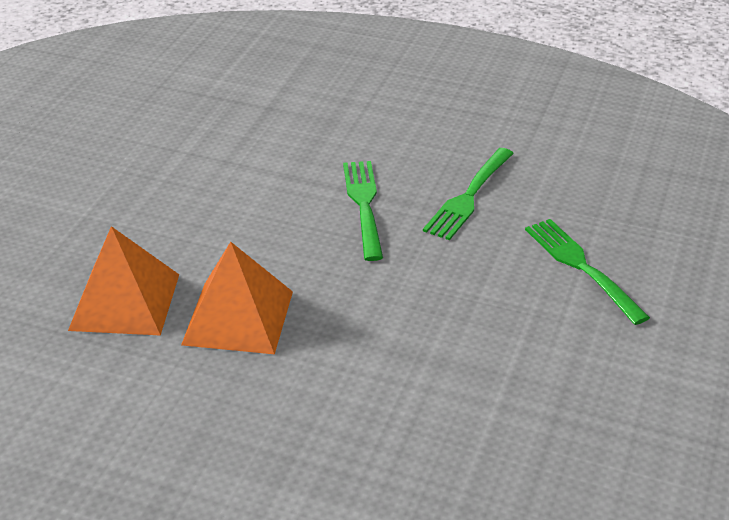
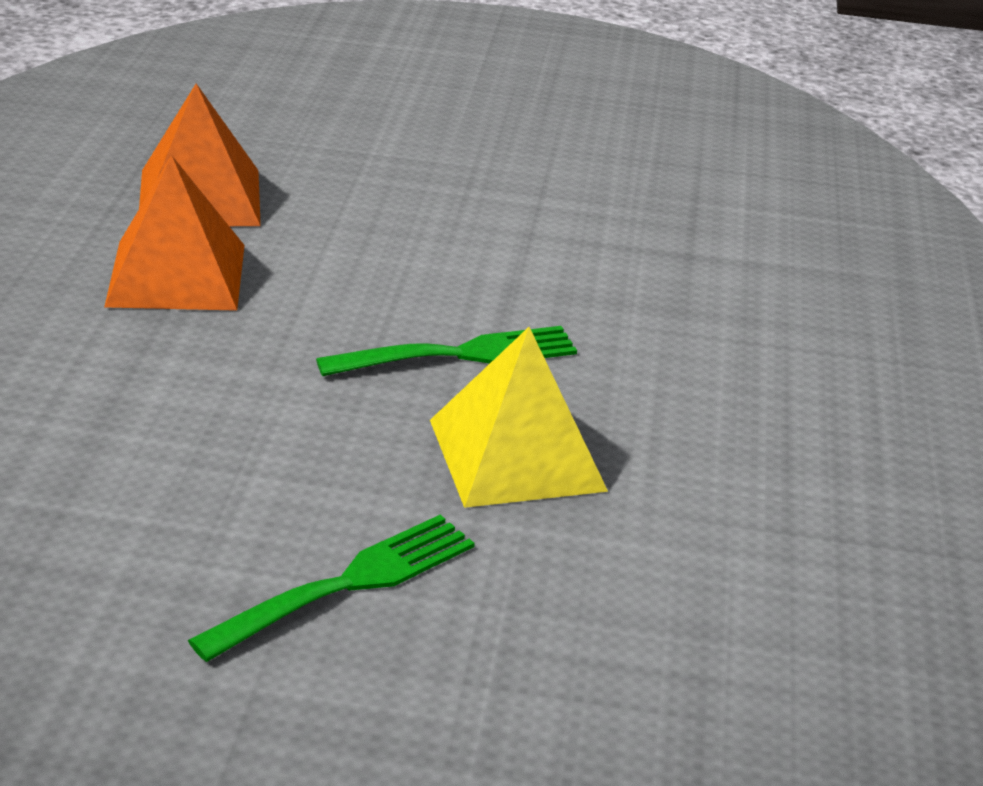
camera: 75 degrees right, 5 degrees down
green fork [423,148,514,240] -> yellow pyramid [430,327,608,508]

